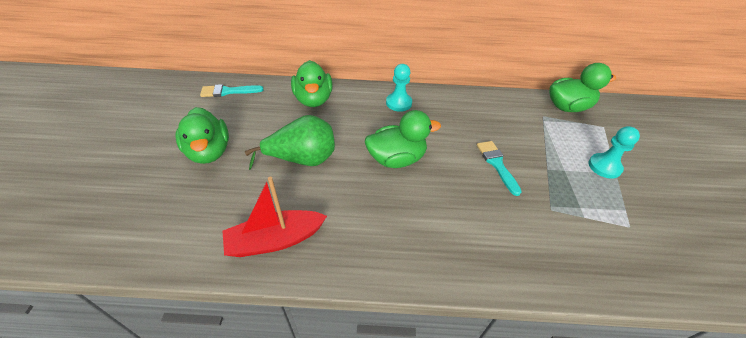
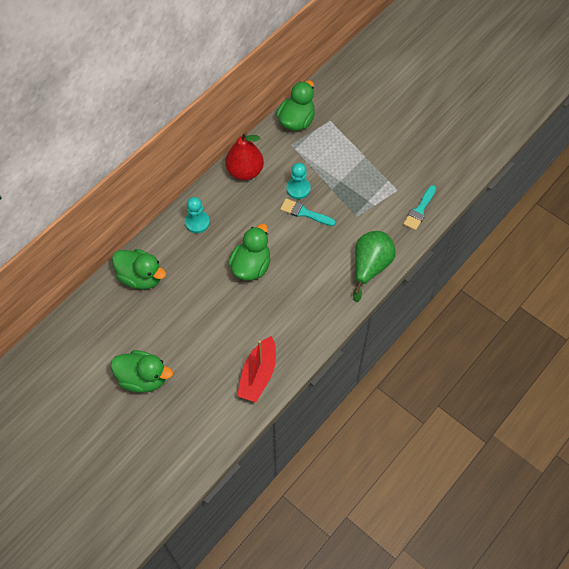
camera: 50 degrees left, 15 degrees up
turquoise brush [200,84,264,97] -> turquoise brush moved to [403,185,436,230]
green pear [245,115,335,170] -> green pear moved to [353,231,395,302]
turquoise pawn [588,126,640,179] -> turquoise pawn moved to [286,163,311,199]
none -> red pear [225,132,264,180]

